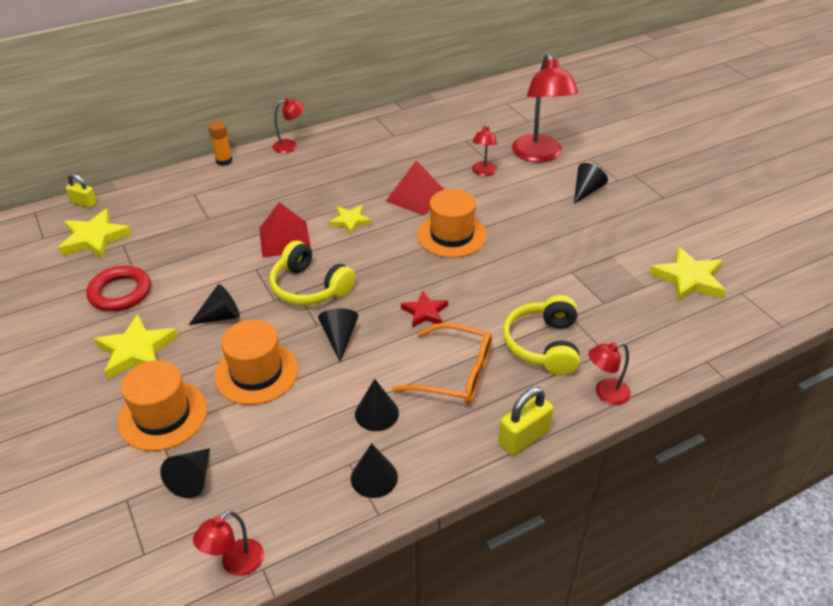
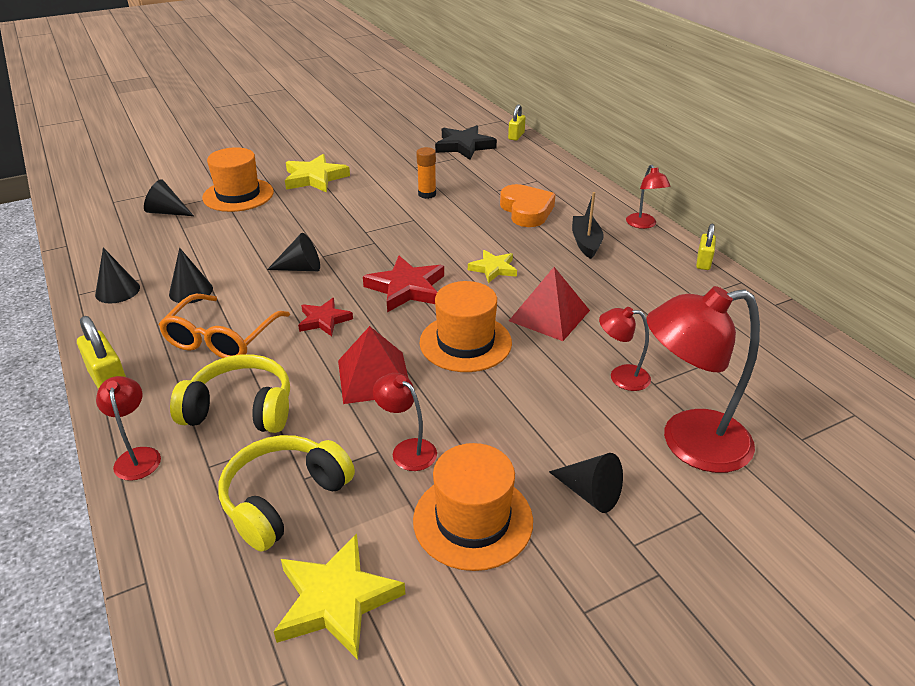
camera: 90 degrees right, 5 degrees down
yellow star [58,209,132,259] -> black star [435,125,497,160]
red ring [86,266,151,311] -> none
black cone [189,284,240,325] -> none
red lamp [193,510,264,576] -> red lamp moved to [373,373,437,471]
orange glue stick [208,121,232,166] -> orange glue stick moved to [416,147,436,199]
orange hat [214,319,298,405] -> orange hat moved to [413,443,533,571]
red pyramid [259,202,311,258] -> red pyramid moved to [338,326,408,404]
yellow headphones [269,241,356,305] -> yellow headphones moved to [218,435,355,551]
none -> red star [363,256,444,312]
none -> orange heart [500,184,555,227]
none -> black boat [572,192,604,259]
none -> yellow padlock [696,224,716,270]

